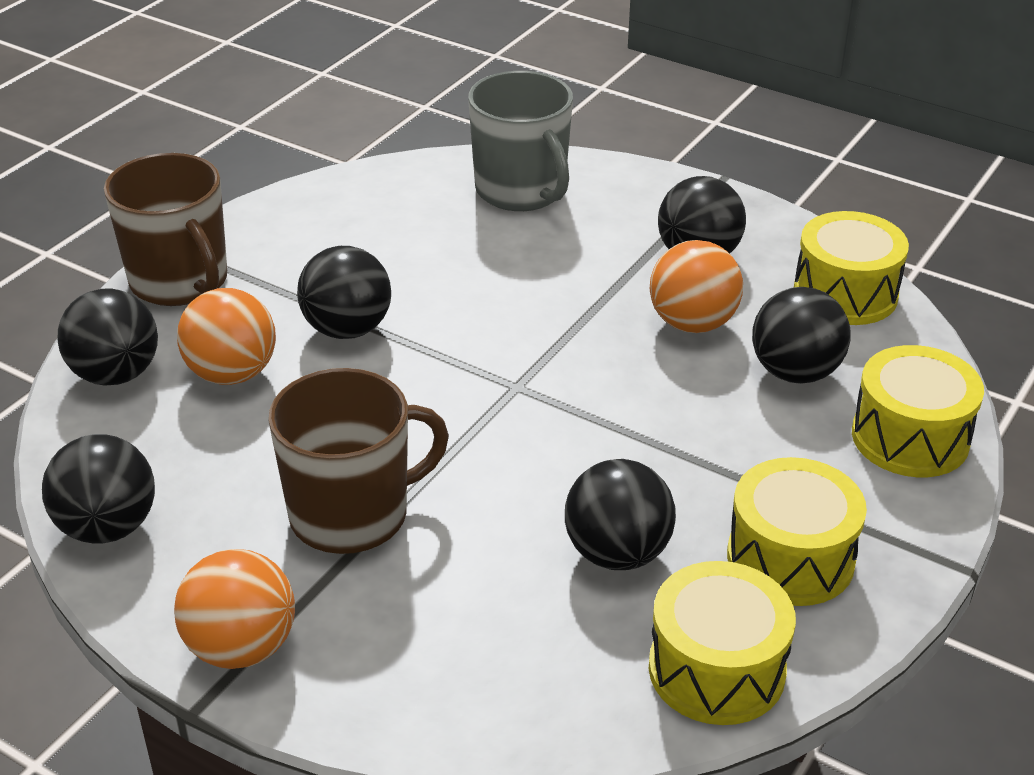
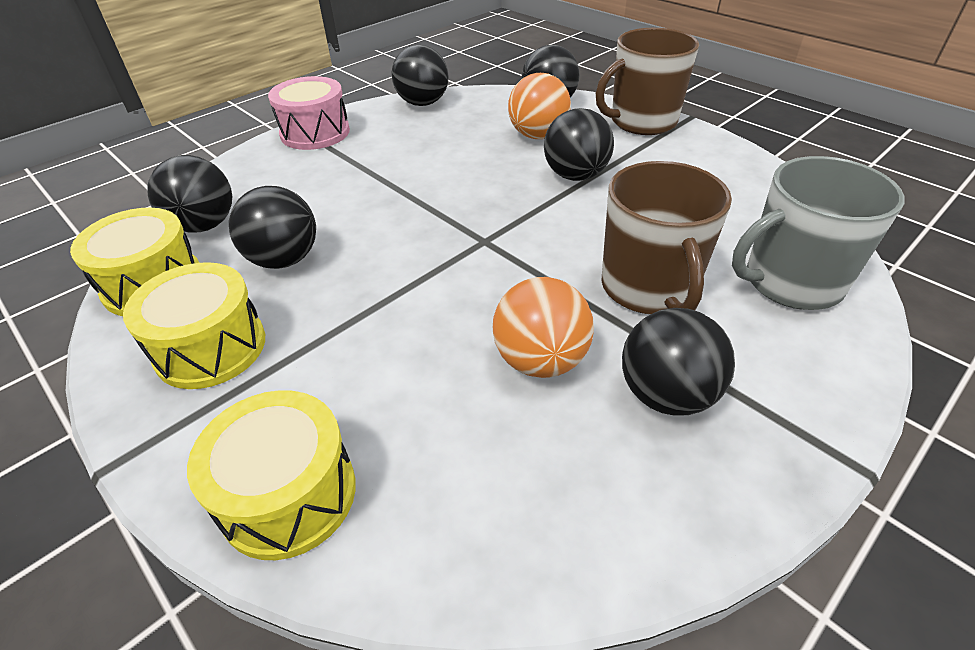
camera: 105 degrees right, 5 degrees up
orange ball [174,549,295,669] -> pink drum [268,76,350,150]
brown mug [268,368,449,554] -> brown mug moved to [602,161,732,314]
black ball [752,287,850,384] -> black ball moved to [148,155,232,232]
yellow drum [794,211,909,325] -> none

